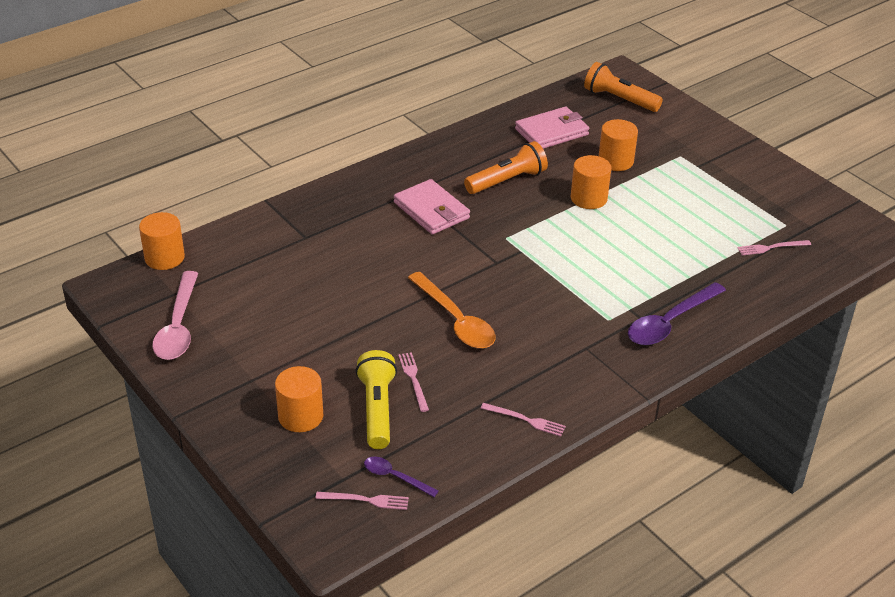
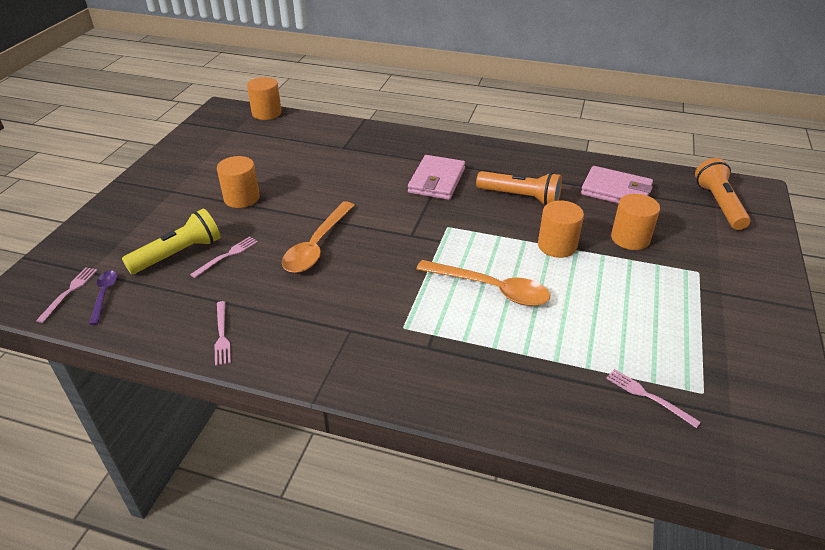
camera: 55 degrees right, 0 degrees up
pink spoon [152,271,198,360] -> none
orange cylinder [275,366,323,432] -> orange cylinder moved to [217,156,260,208]
pink fork [315,492,409,510] -> pink fork turned 135 degrees counterclockwise [36,267,97,323]
purple spoon [628,282,726,345] -> none
none -> orange spoon [416,260,550,306]

